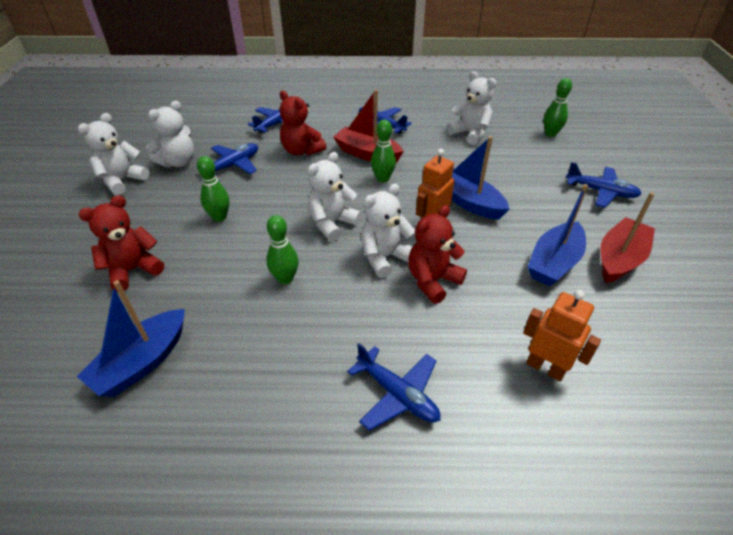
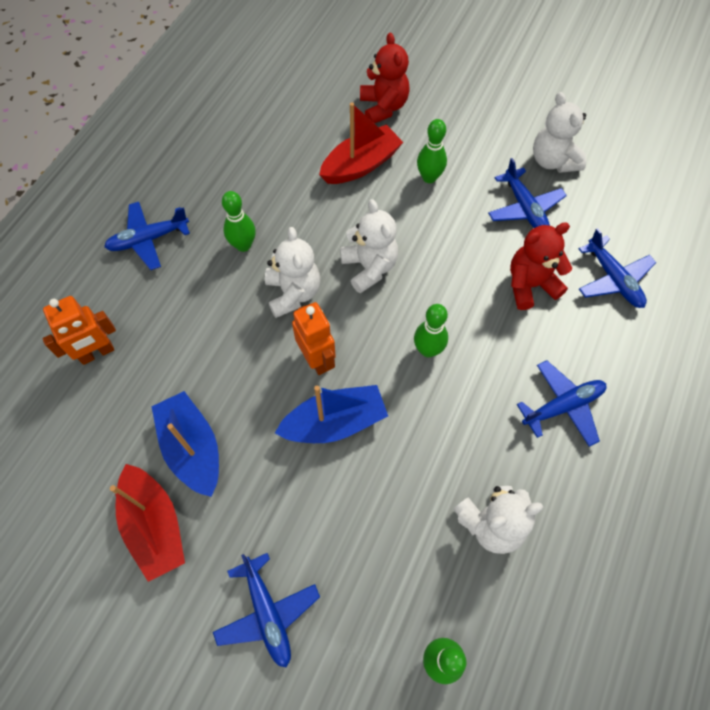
camera: 115 degrees right, 20 degrees up
blue boat [76,280,185,397] -> none
white teddy bear [78,113,149,195] -> none
green bowling pin [266,215,299,284] -> green bowling pin moved to [222,191,256,252]
red boat [333,89,404,163] -> red boat moved to [319,102,403,184]
red teddy bear [408,205,467,304] -> none
blue plane [566,162,641,208] -> blue plane turned 75 degrees counterclockwise [213,553,320,667]

